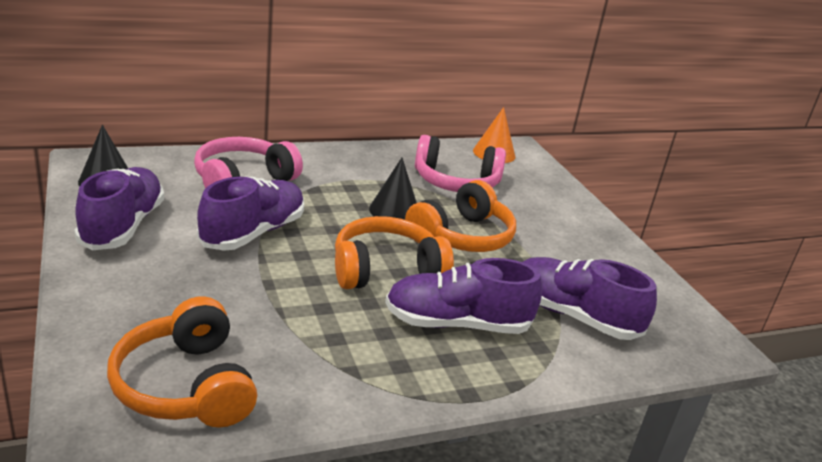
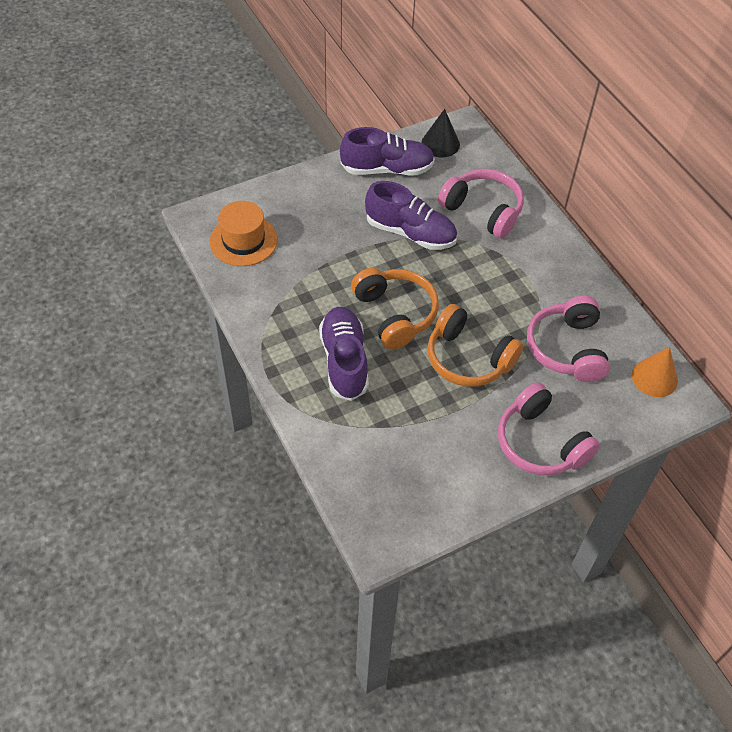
camera: 85 degrees right, 25 degrees up
orange headphones [107,296,257,428] -> orange hat [210,201,278,266]
black cone [369,158,417,220] -> none
purple shoe [523,257,657,340] -> none
none -> pink headphones [498,382,600,475]

